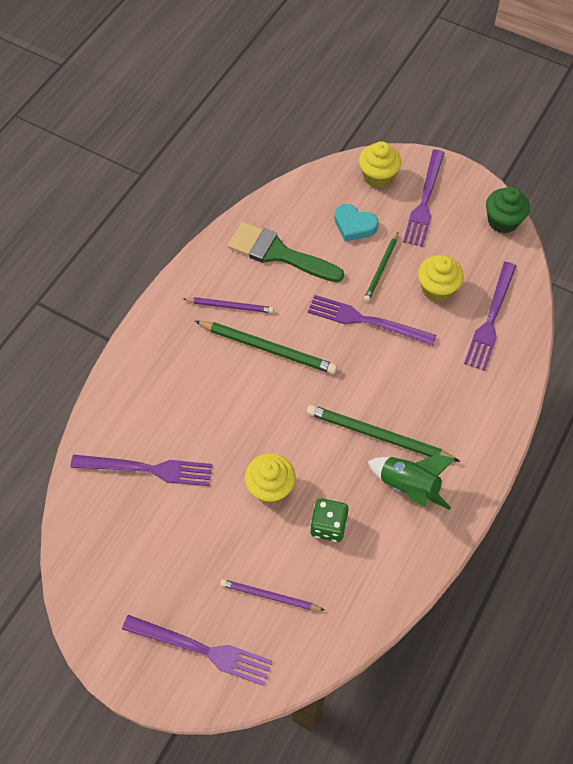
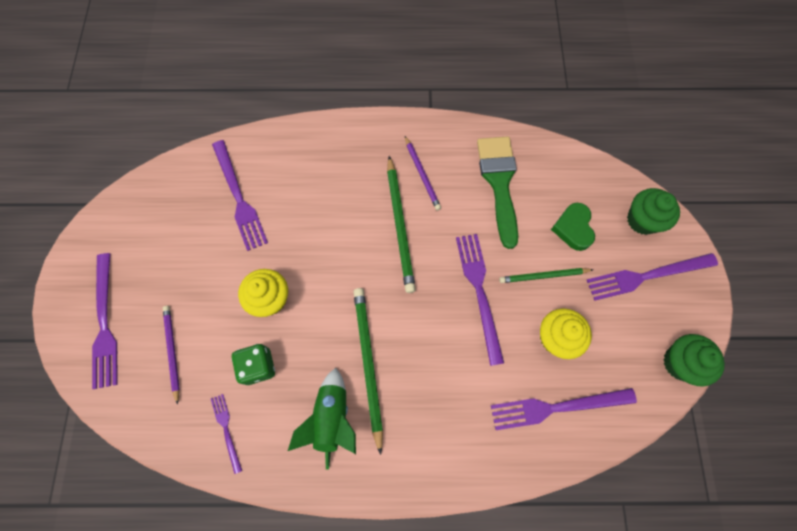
camera: 60 degrees right, 10 degrees up
turquoise heart [334,204,378,241] -> green heart [551,203,595,251]
yellow cupcake [359,141,401,188] -> green cupcake [627,188,680,235]
none -> purple fork [211,394,242,474]

